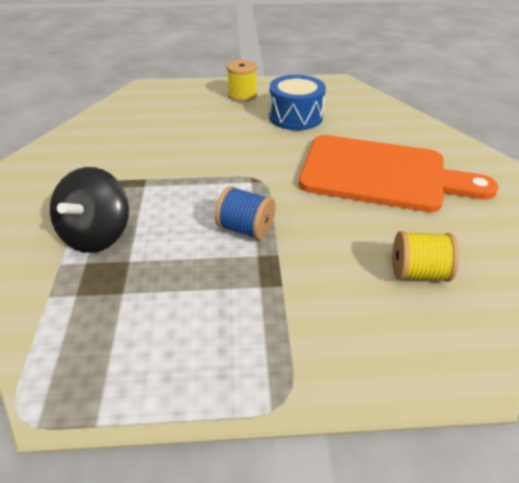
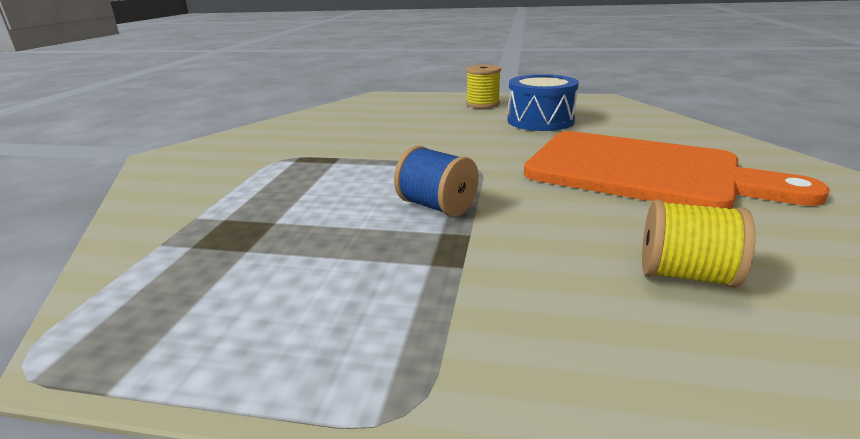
camera: 15 degrees right, 15 degrees down
black spinning top [50,167,129,253] -> none

